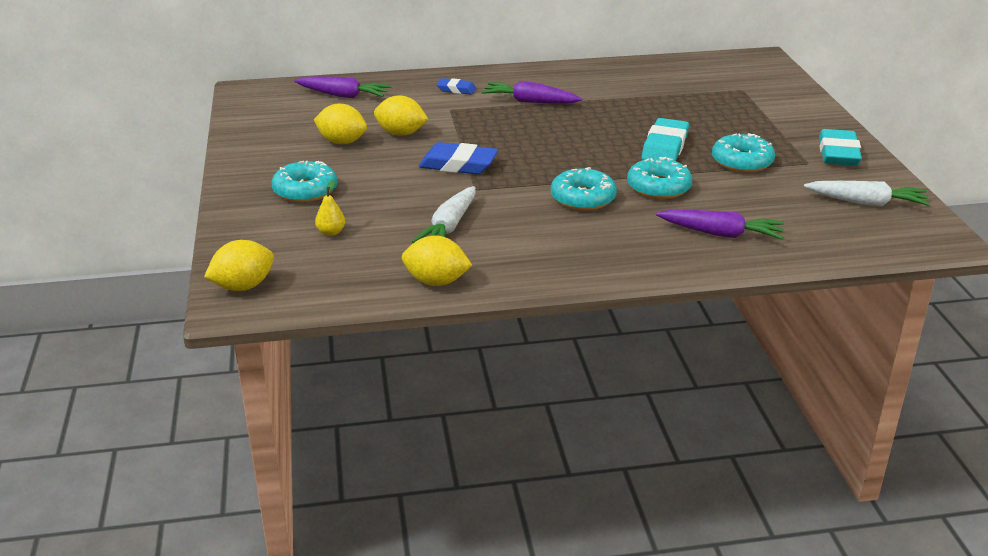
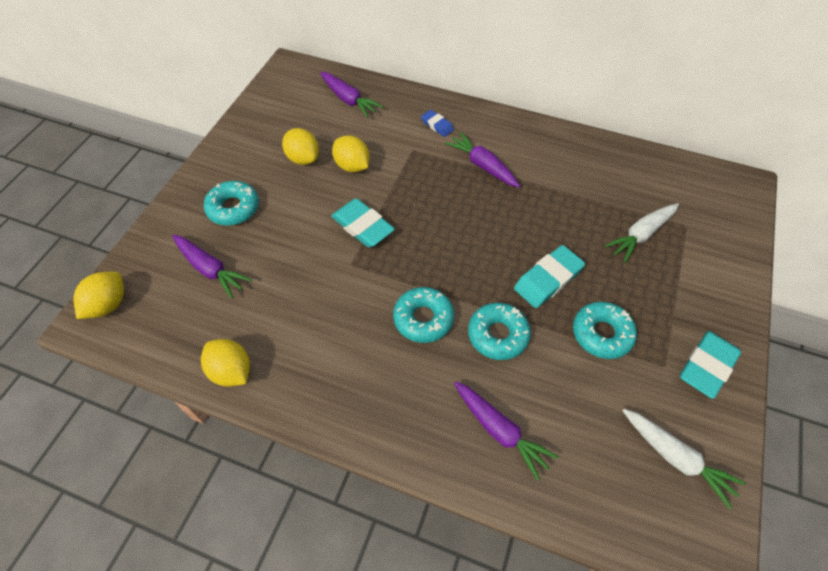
camera: 30 degrees right, 25 degrees up
yellow lemon [204,240,274,291] -> yellow lemon turned 60 degrees counterclockwise [73,272,124,319]
yellow pear [315,180,345,236] -> purple carrot [172,235,252,299]
white carrot [412,186,476,243] -> white carrot moved to [605,203,679,263]
blue eraser [419,142,498,174] -> turquoise eraser [331,198,395,247]

